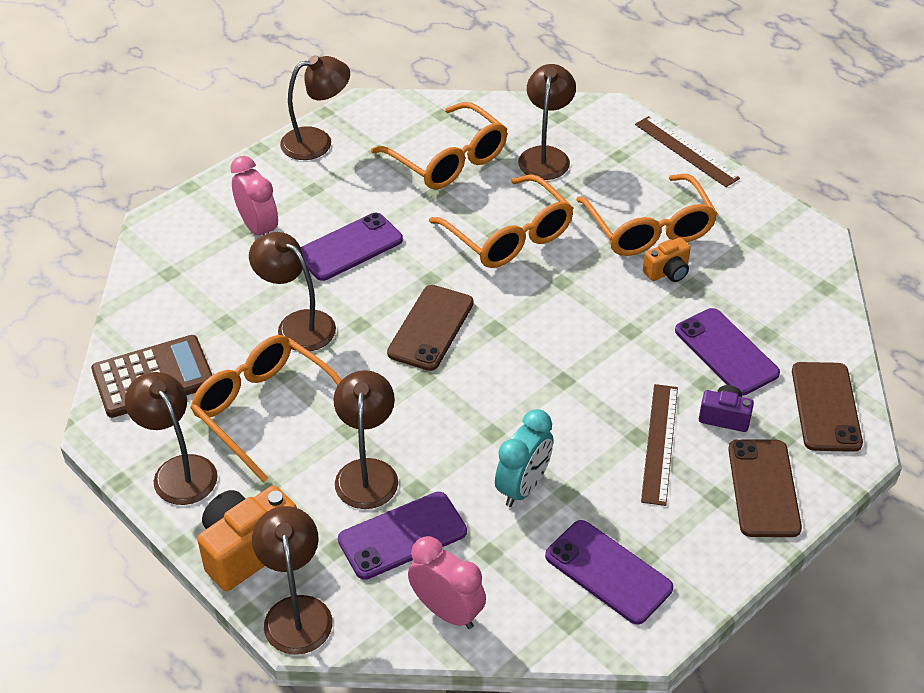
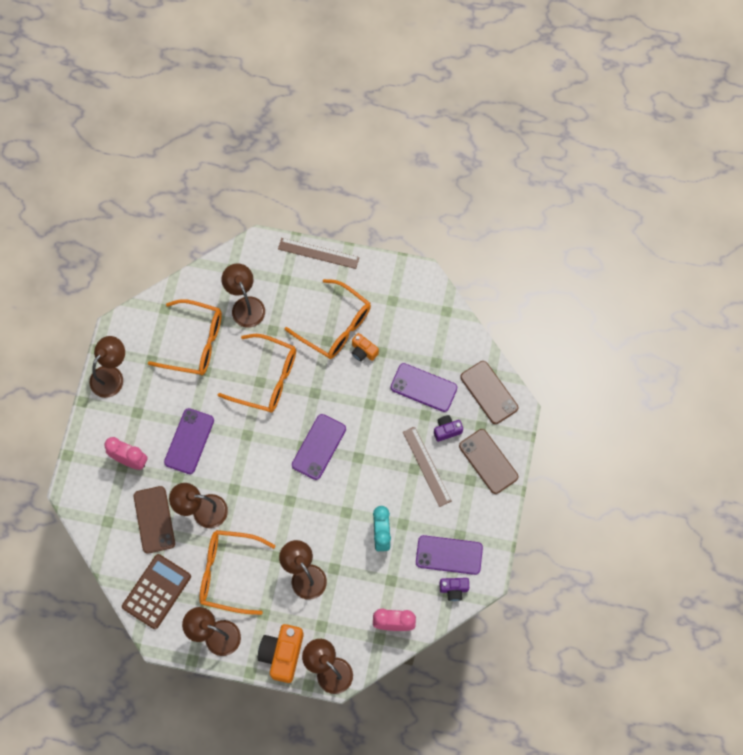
camera: 35 degrees left, 25 degrees up
purple phone [338,492,467,580] -> purple phone moved to [292,414,346,480]
brown phone [387,285,474,371] -> brown phone moved to [134,486,175,553]
orange camera [643,237,691,282] -> orange camera turned 105 degrees clockwise [352,333,379,361]
none -> purple camera [439,578,469,601]

